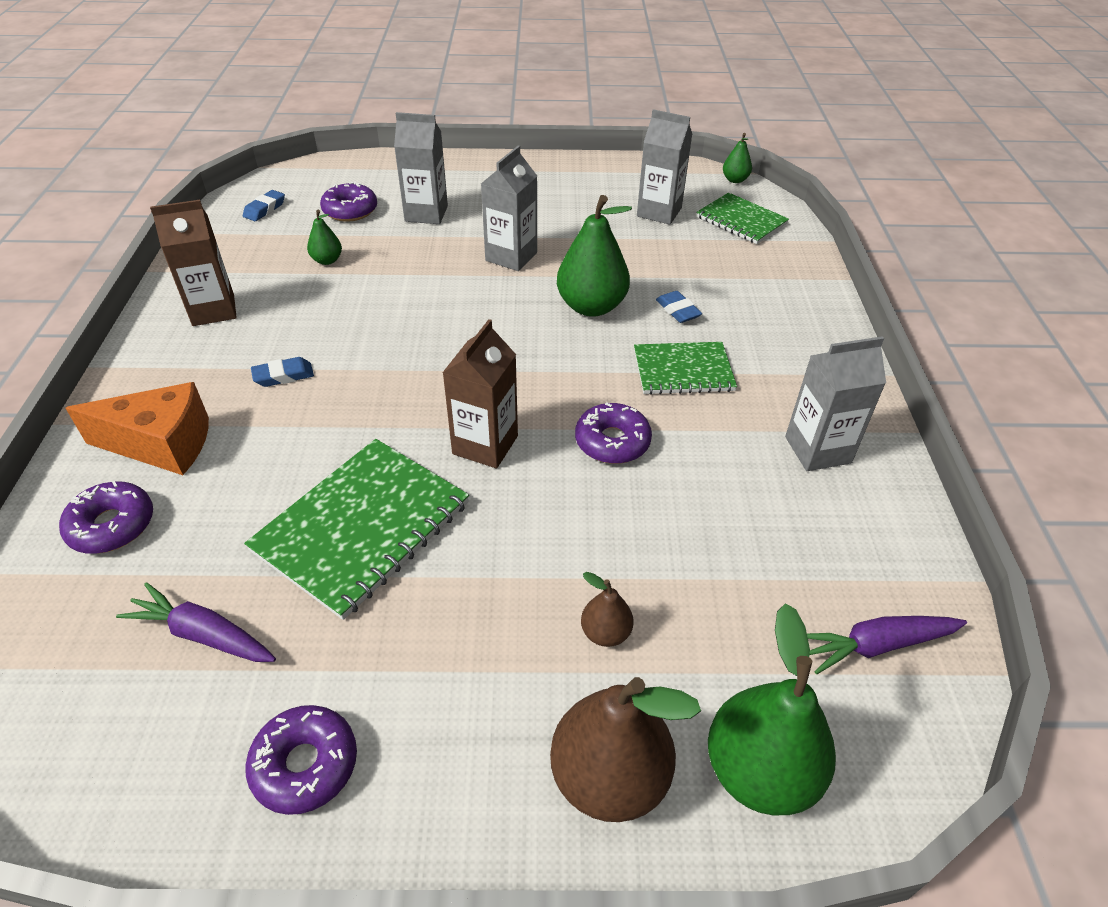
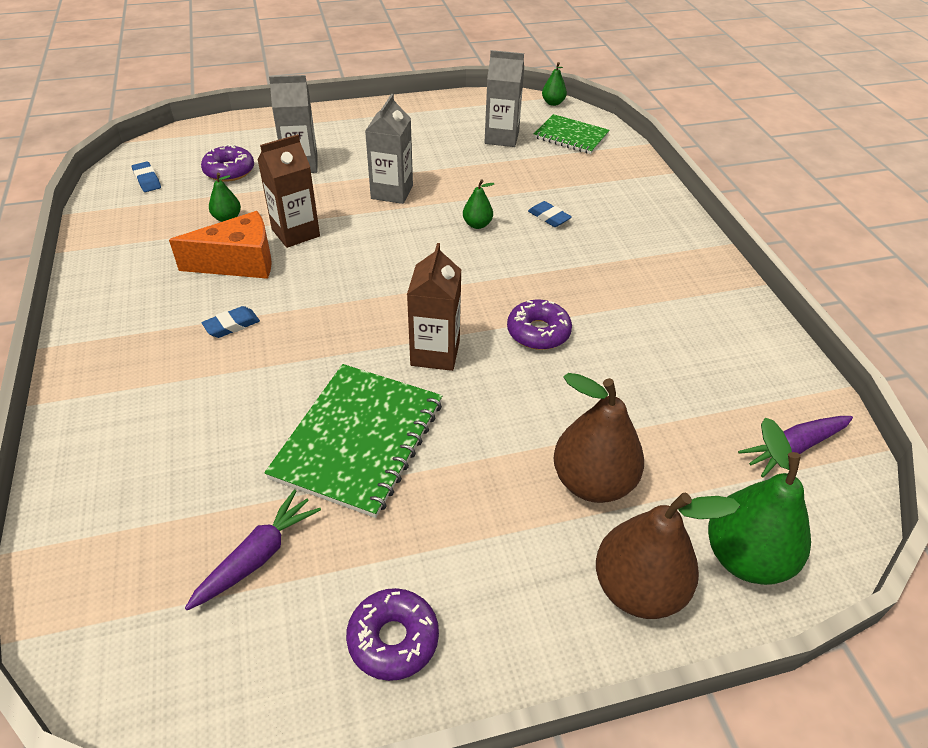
camera: 15 degrees left, 0 degrees up
purple donut [59,481,153,554] -> none
orange cheese [66,382,209,475] -> orange cheese moved to [169,211,272,279]
purple carrot [116,582,276,662] -> purple carrot turned 120 degrees clockwise [185,489,321,610]
brown carton [150,200,237,326] -> brown carton moved to [258,134,320,248]
blue eraser [243,190,285,221] -> blue eraser turned 45 degrees counterclockwise [132,161,161,192]
green pear [557,195,632,317] -> green pear [463,179,494,229], size x0.49
brown pear [581,572,634,647] -> brown pear [553,373,644,503], size x2.03
green notebook [634,342,737,395] -> none
grey carton [785,336,886,471] -> none

